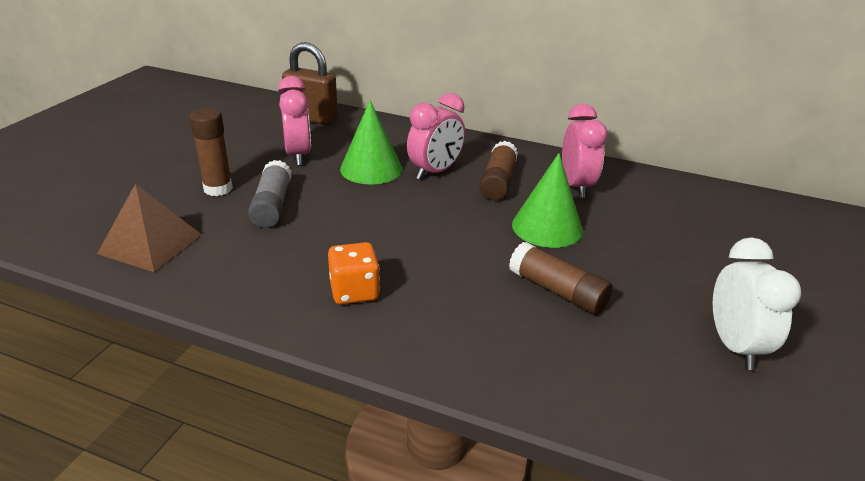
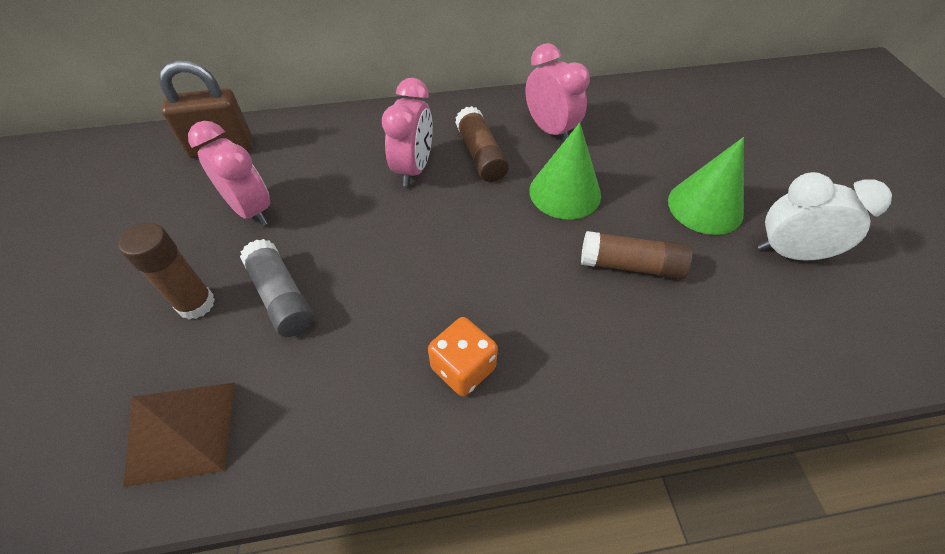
camera: 30 degrees left, 20 degrees up
green cone [340,100,402,185] -> green cone moved to [668,137,744,235]
white clock [713,237,801,370] -> white clock turned 45 degrees counterclockwise [758,172,892,260]

